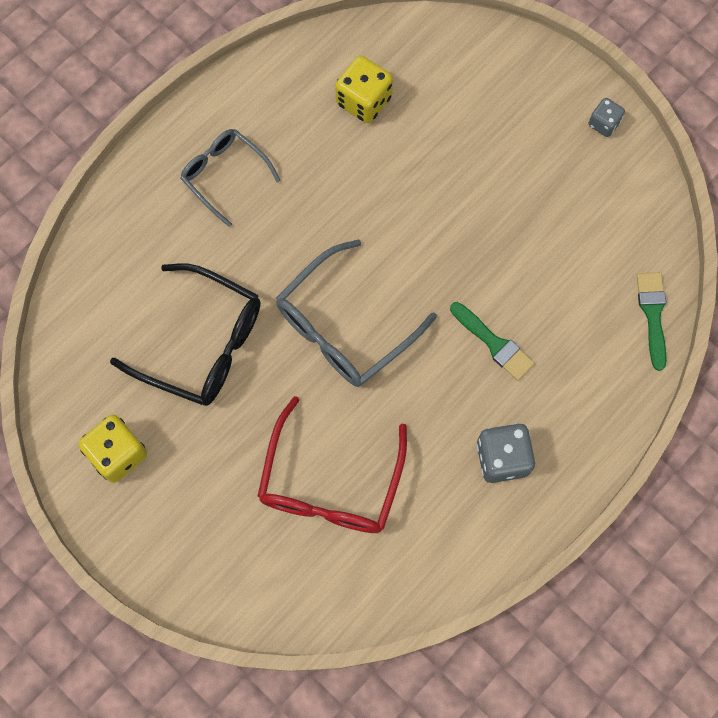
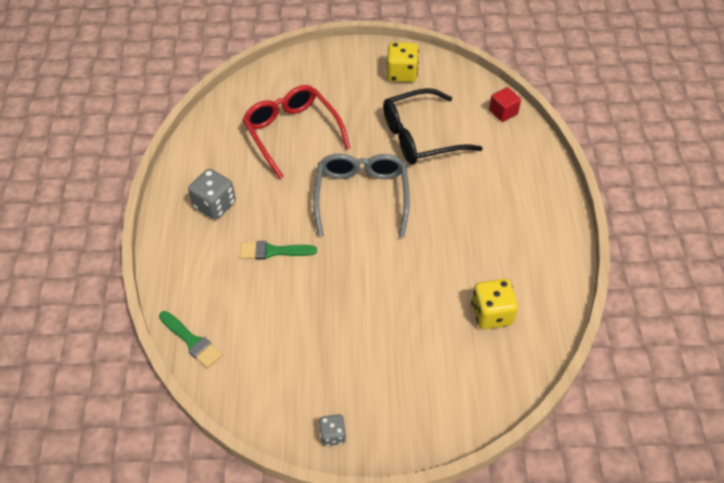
camera: 135 degrees right, 20 degrees down
grey glasses [180,129,281,227] -> none
none -> red cube [489,87,521,122]

